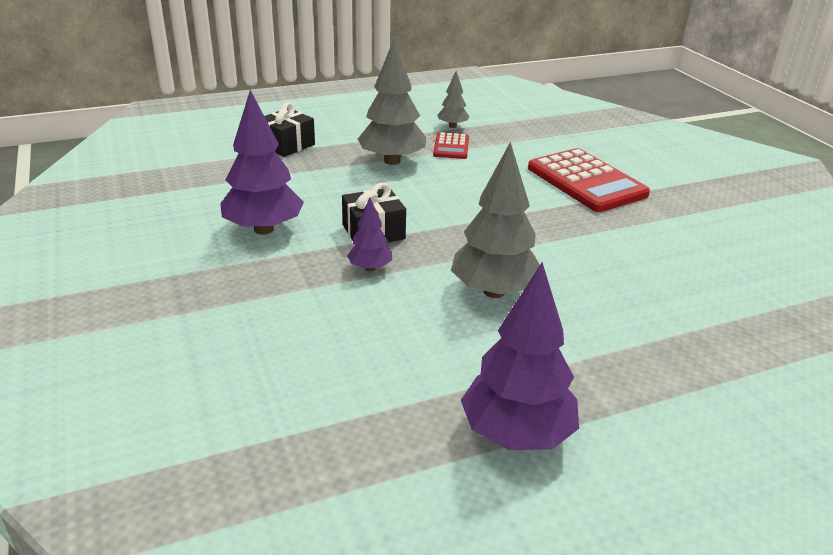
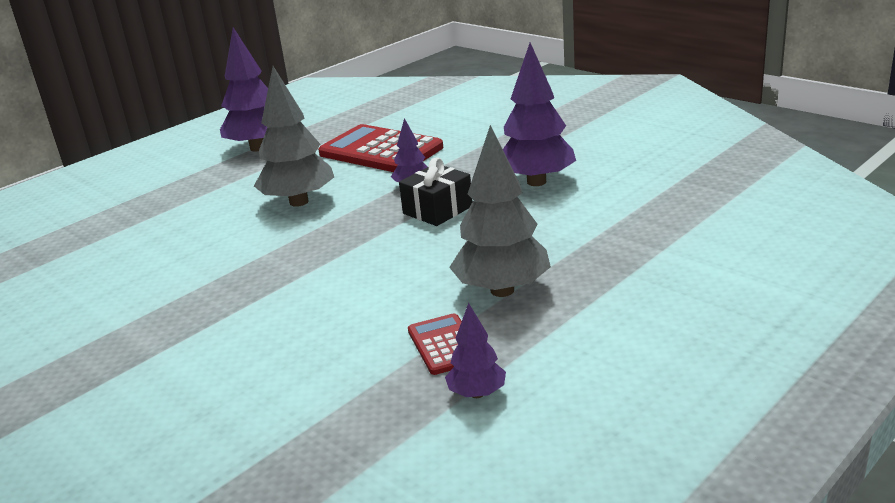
camera: 160 degrees right, 5 degrees down
black gift [264,103,315,157] -> none
grey tree [437,71,469,128] -> purple tree [445,303,506,398]
red calculator [528,148,650,212] -> red calculator moved to [318,124,443,172]

